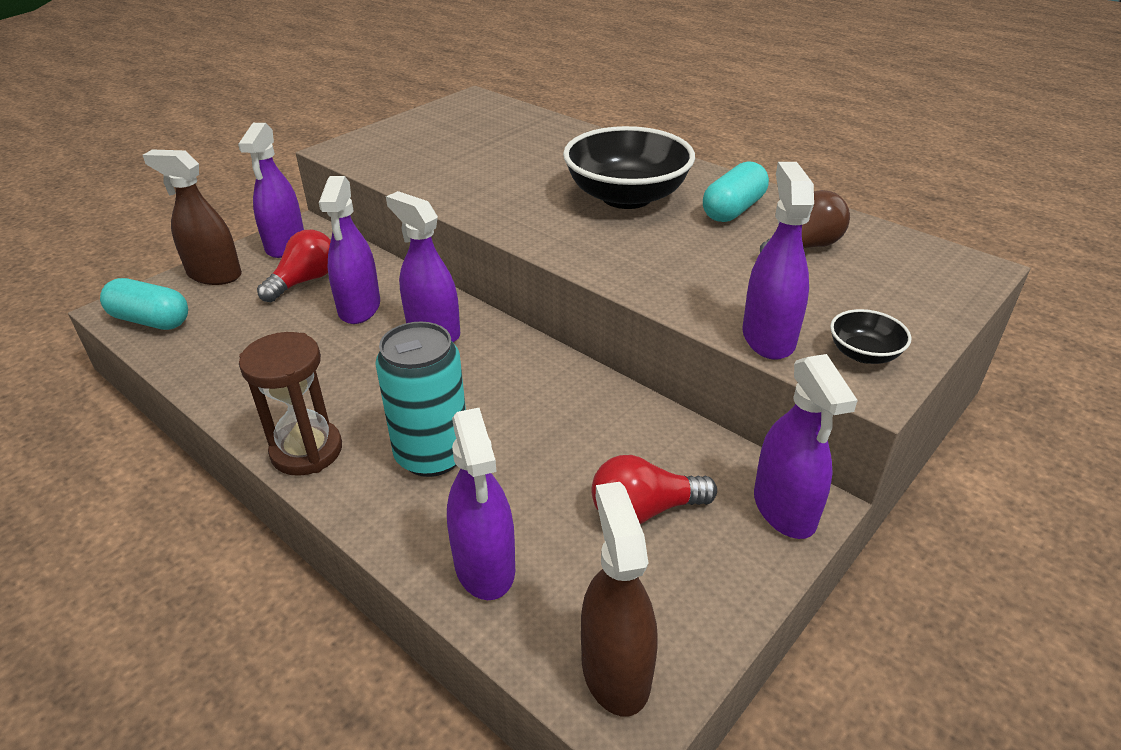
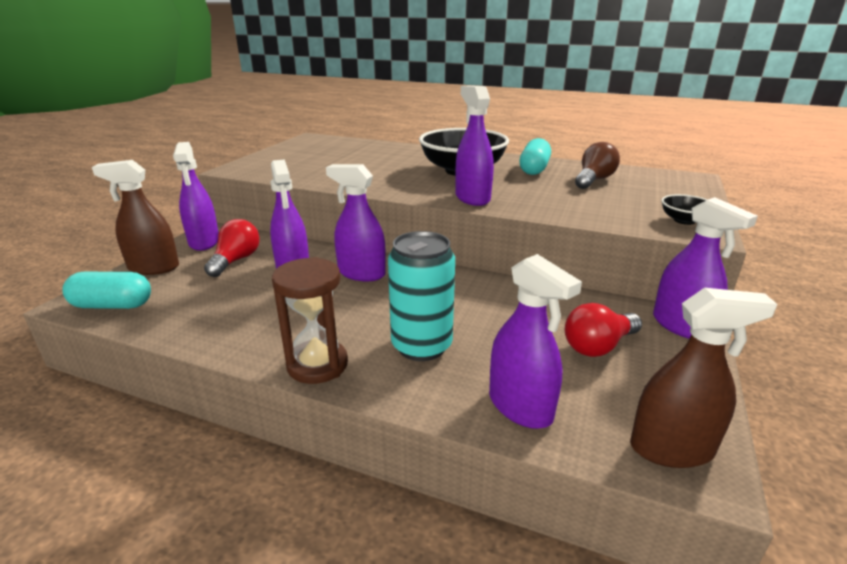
camera: 20 degrees left, 10 degrees down
brown spray bottle [581,482,658,717] -> brown spray bottle turned 120 degrees clockwise [630,288,778,468]
purple spray bottle [742,162,814,360] -> purple spray bottle moved to [455,85,494,206]

